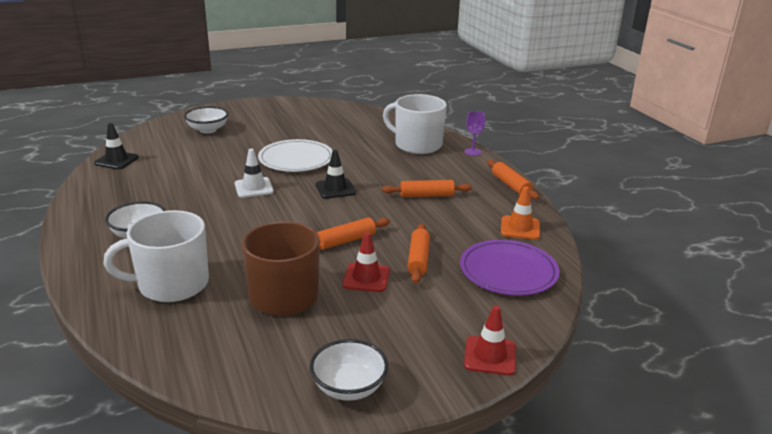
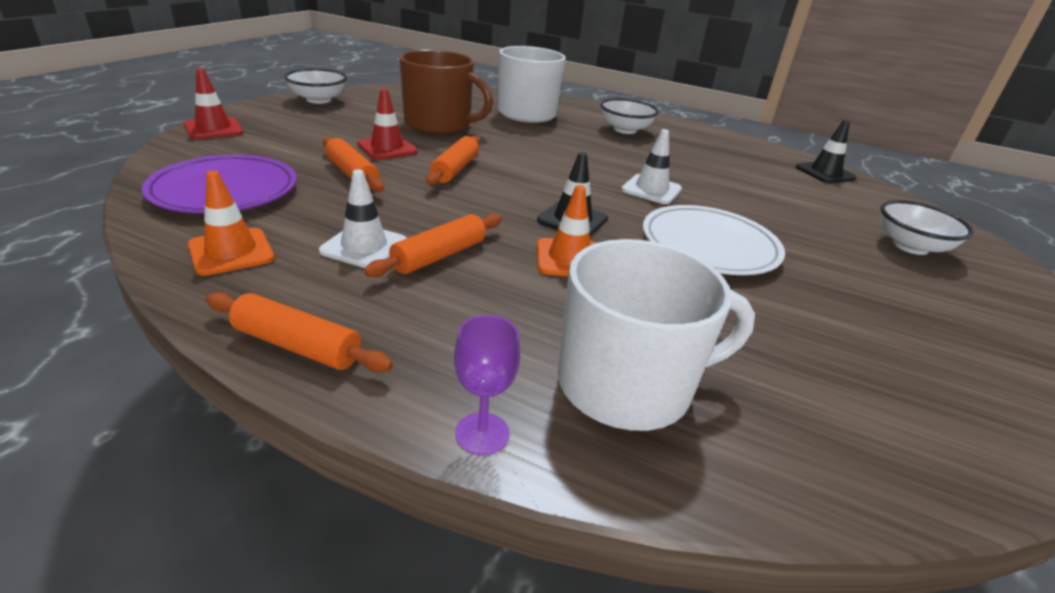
camera: 135 degrees right, 5 degrees up
none -> white traffic cone [319,169,407,268]
none -> orange traffic cone [537,185,595,276]

